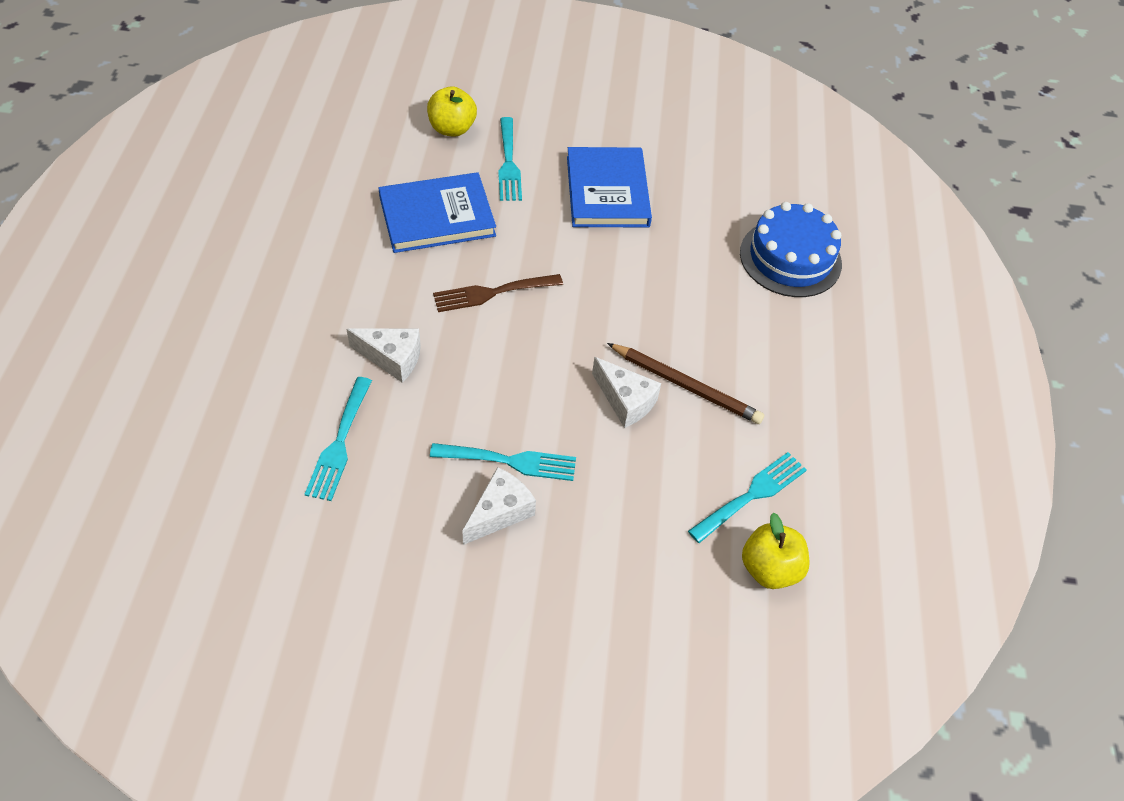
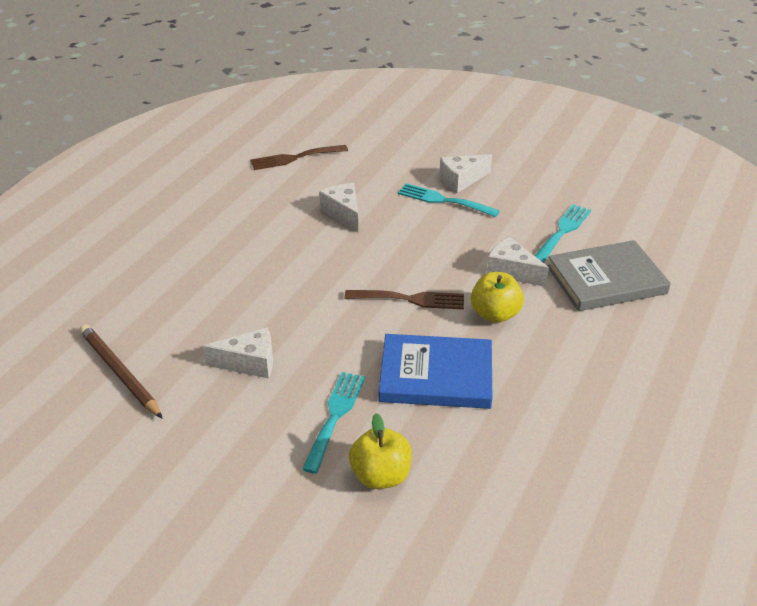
camera: 155 degrees left, 15 degrees down
blue book [567,147,652,227] -> white cheese [203,328,273,379]
brown pencil [607,343,764,424] -> brown pencil moved to [79,324,163,419]
turquoise fork [688,452,807,543] -> brown fork [250,145,348,170]
blue cake [740,202,842,297] -> none
yellow apple [742,513,810,589] -> yellow apple moved to [471,272,524,323]
none -> grey book [547,240,671,311]

